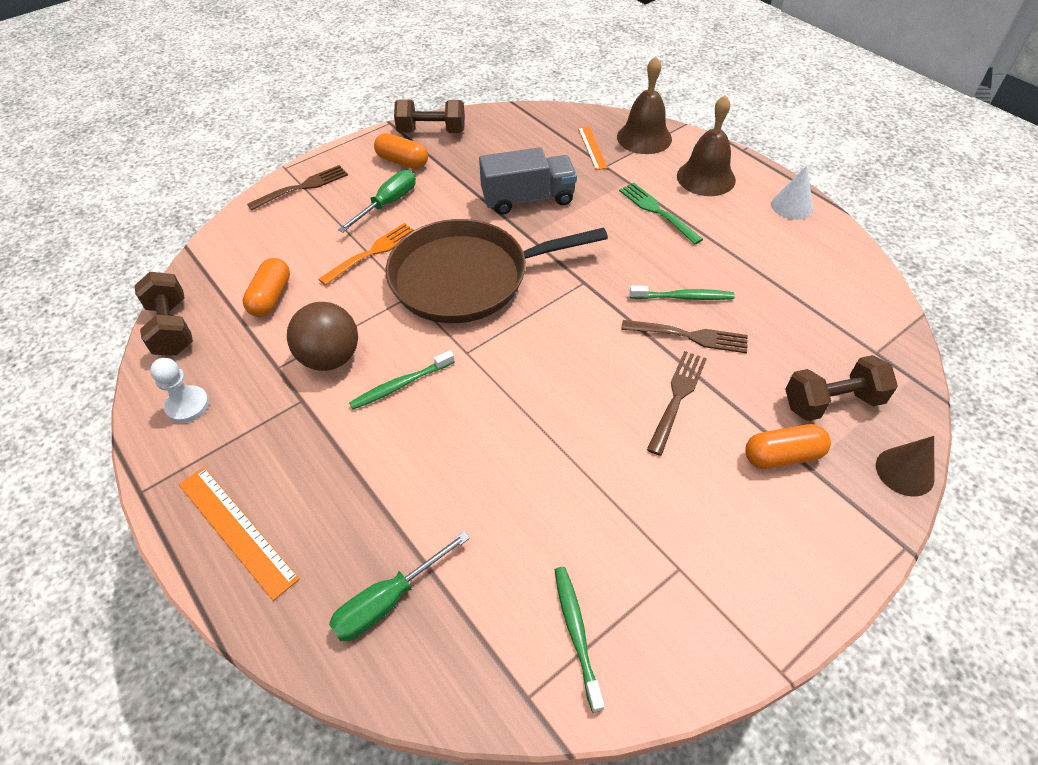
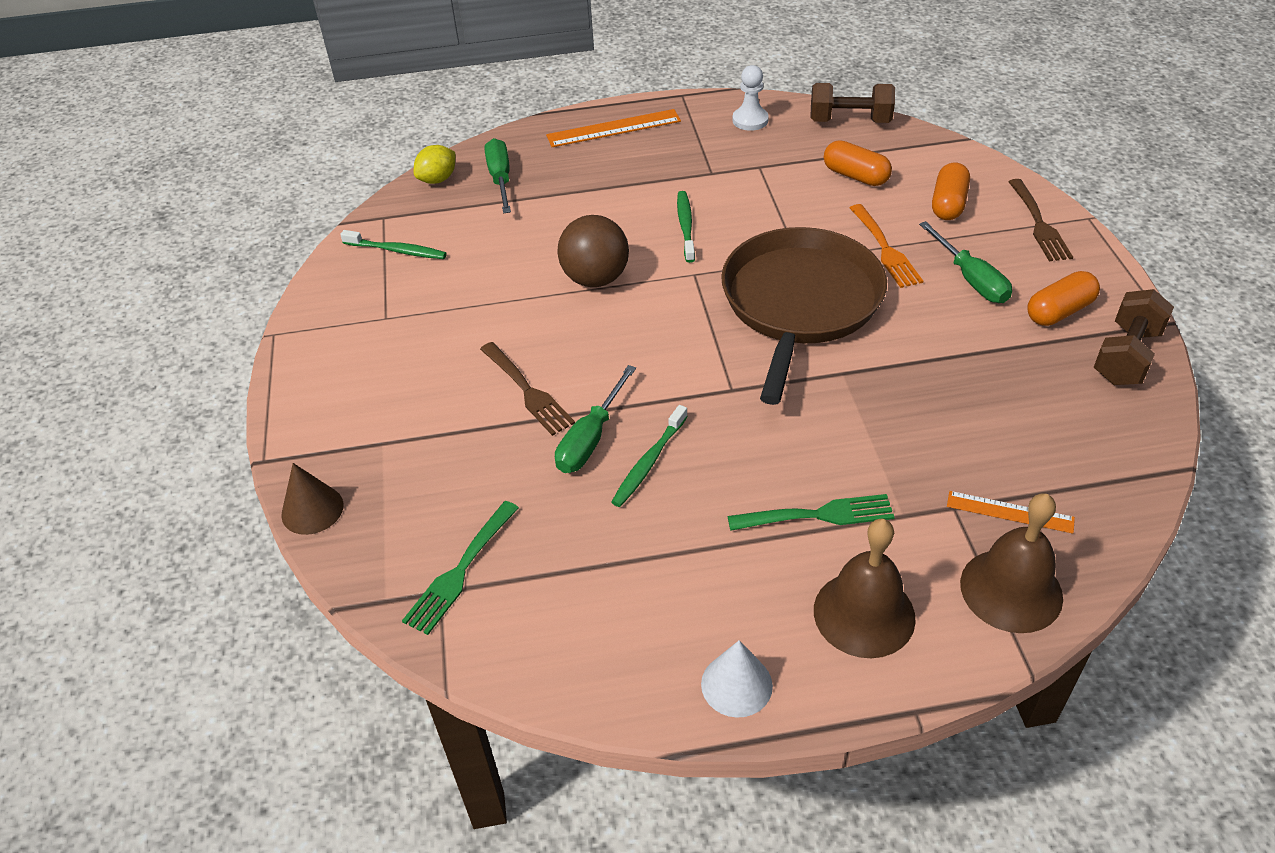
camera: 120 degrees right, 5 degrees down
brown ball [287,302,358,371] -> brown ball moved to [557,215,629,287]
grey truck [479,147,577,215] -> none
brown fork [621,320,748,353] -> green screwdriver [555,365,636,473]
orange capsule [745,424,831,469] -> orange capsule moved to [932,162,970,220]
brown dumbbell [785,355,898,421] -> none
none -> green fork [402,501,519,635]
none -> yellow lemon [414,145,455,184]

